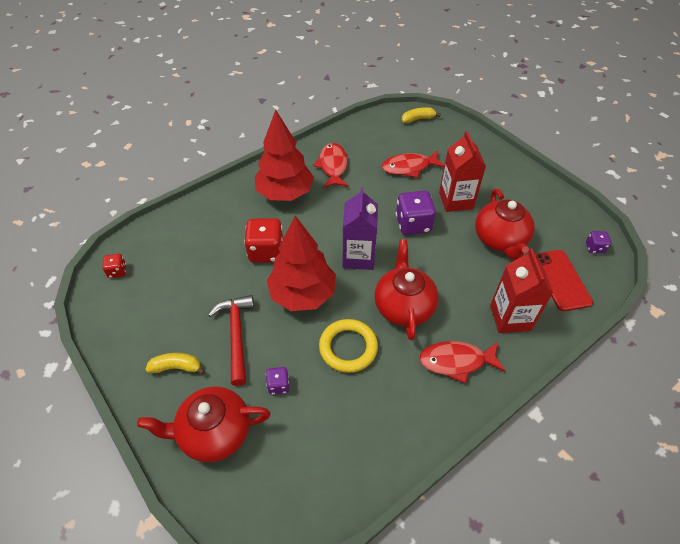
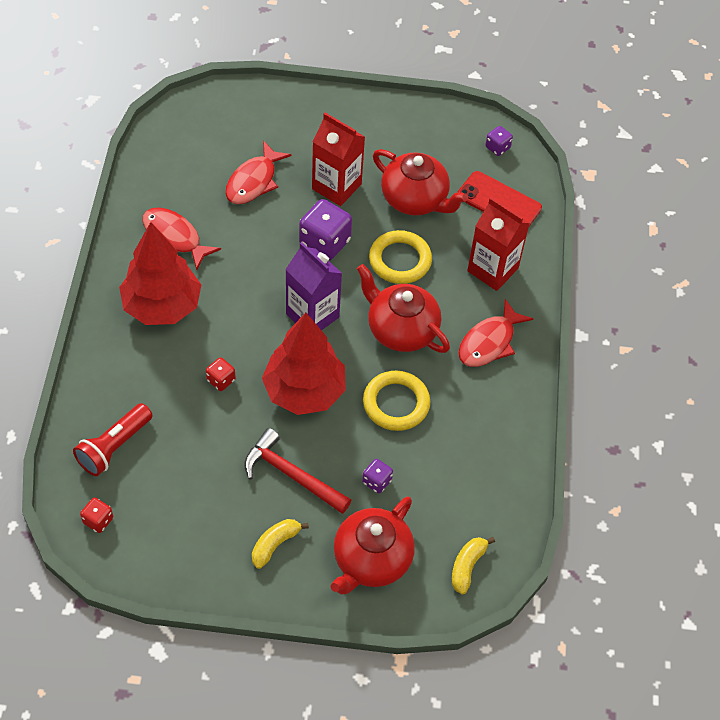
camera: 50 degrees left, 5 degrees up
red dice [244,218,283,263] -> red dice [206,357,235,391], size x0.52
yellow banana [402,107,441,123] -> yellow banana moved to [452,537,495,594]
none -> red flashlight [73,403,153,476]
none -> yellow ring [369,230,432,284]

